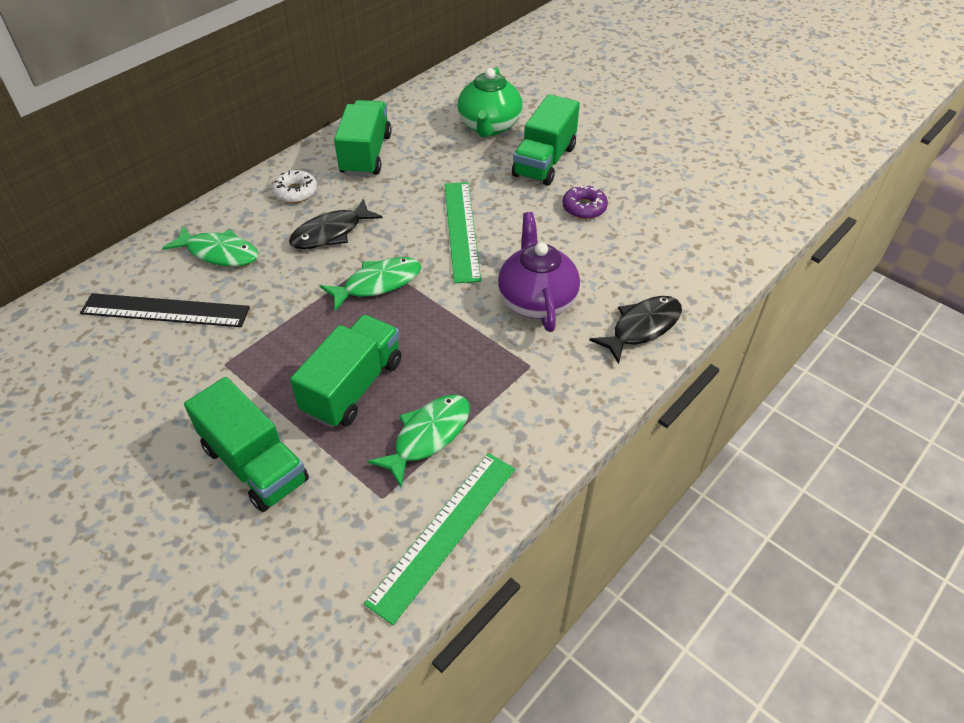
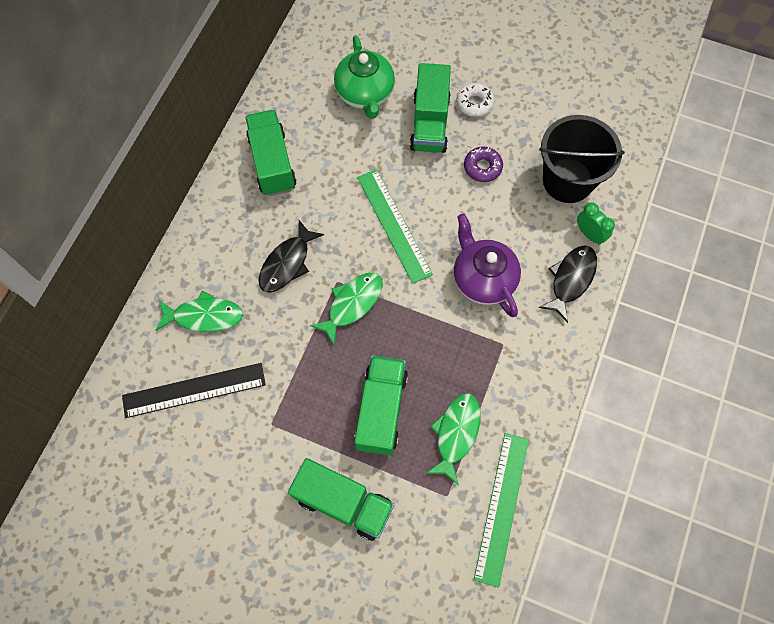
camera: 20 degrees left, 20 degrees up
white donut [272,170,317,203] -> white donut moved to [457,83,494,117]
none -> black bucket [539,115,625,203]
none -> green clock [577,202,615,245]

